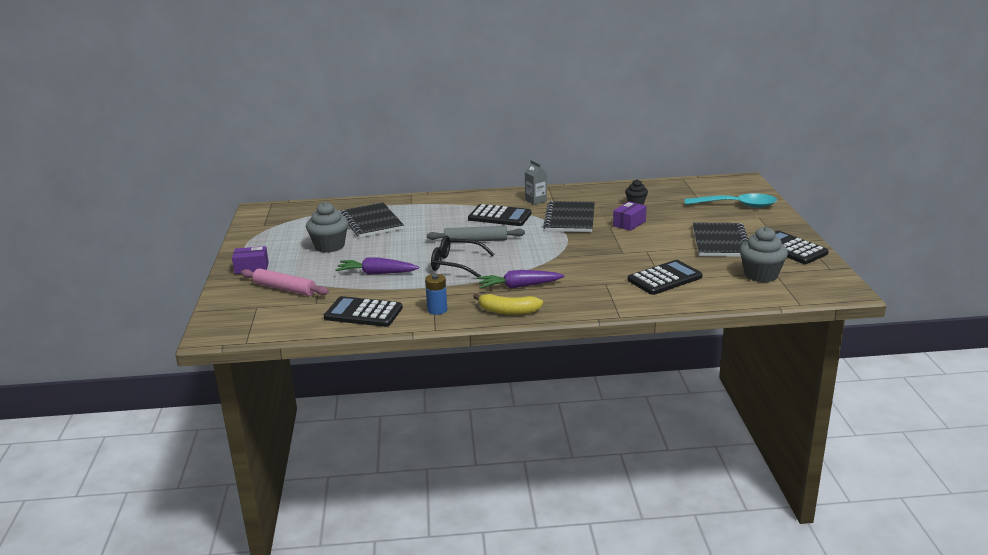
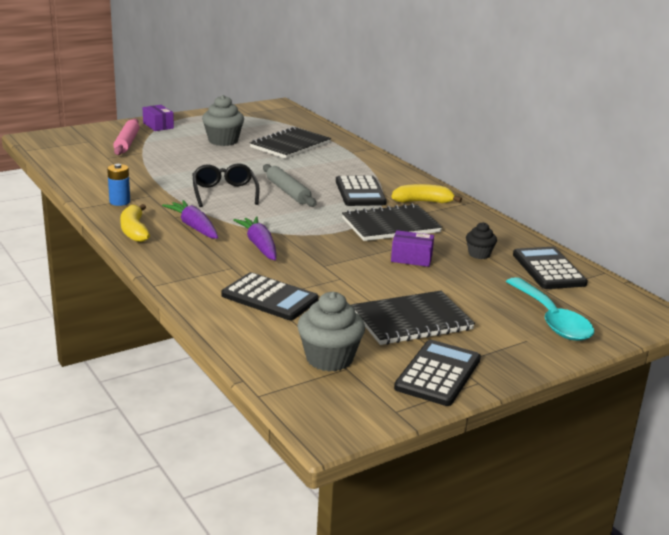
camera: 60 degrees right, 0 degrees up
black calculator [324,296,403,327] -> black calculator moved to [513,247,588,289]
purple carrot [335,257,419,275] -> purple carrot moved to [234,216,277,260]
grey carton [525,160,547,205] -> yellow banana [392,184,462,203]

